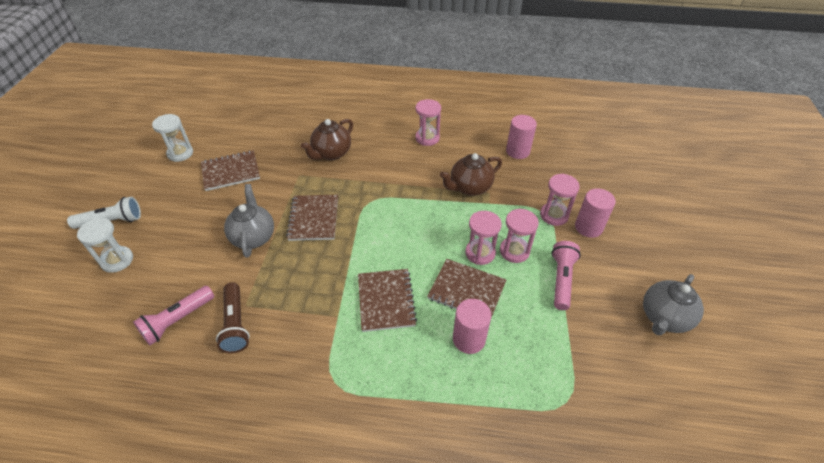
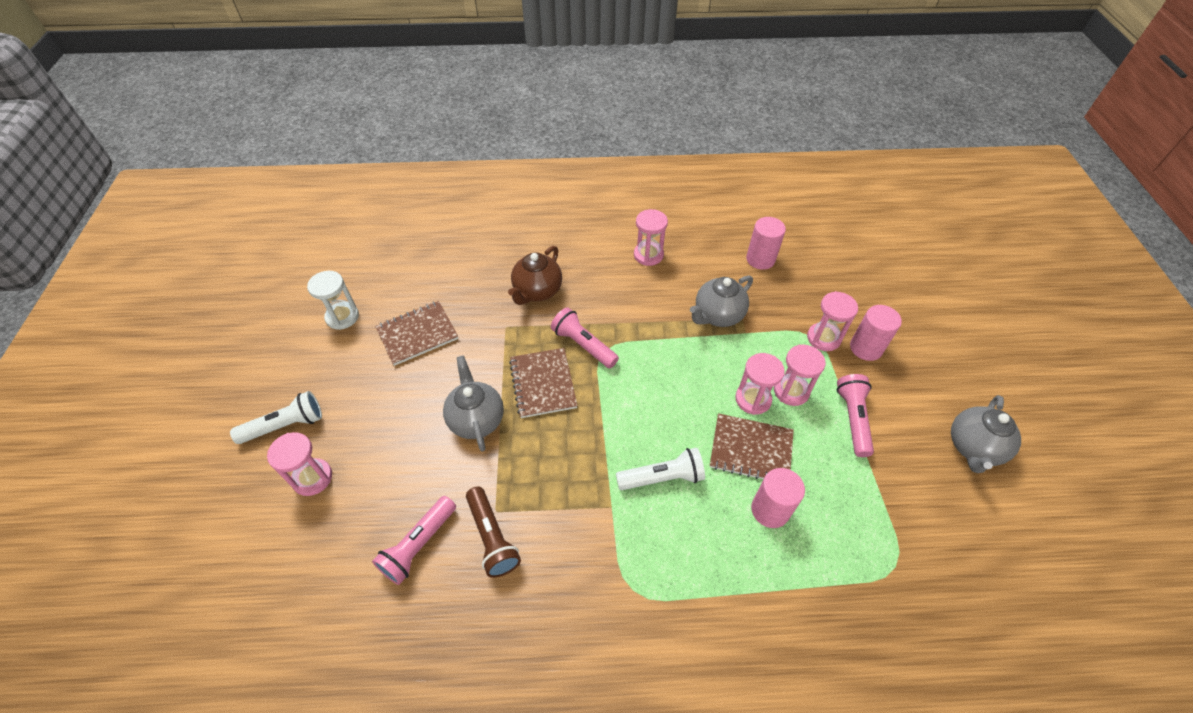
camera: 10 degrees left, 5 degrees up
white hourglass [77,218,133,273] -> pink hourglass [267,432,332,496]
brown notebook [358,269,417,332] -> white flashlight [616,448,705,490]
brown teapot [440,153,502,196] -> grey teapot [690,276,753,327]
none -> pink flashlight [551,308,619,368]

